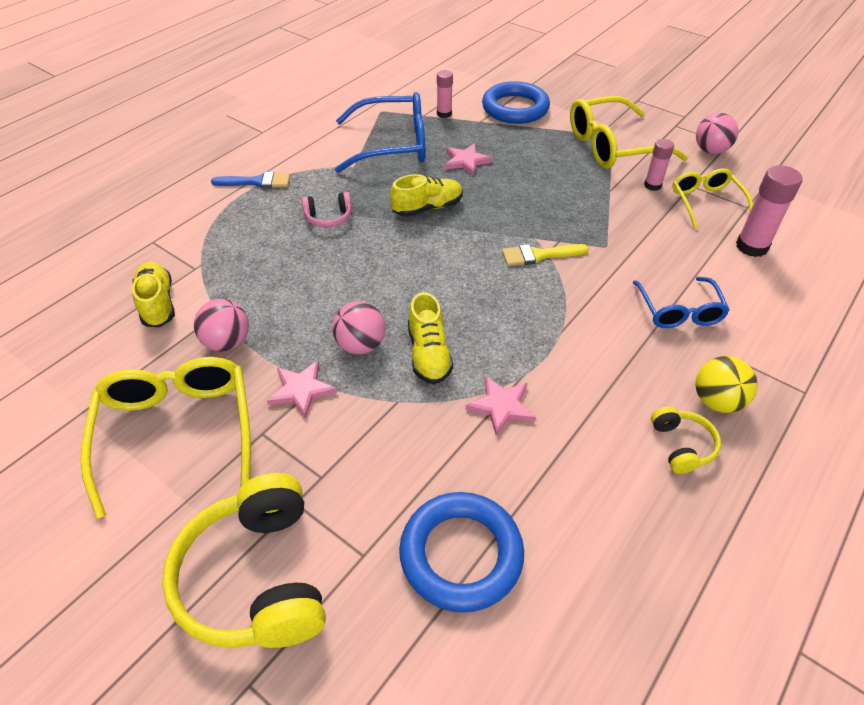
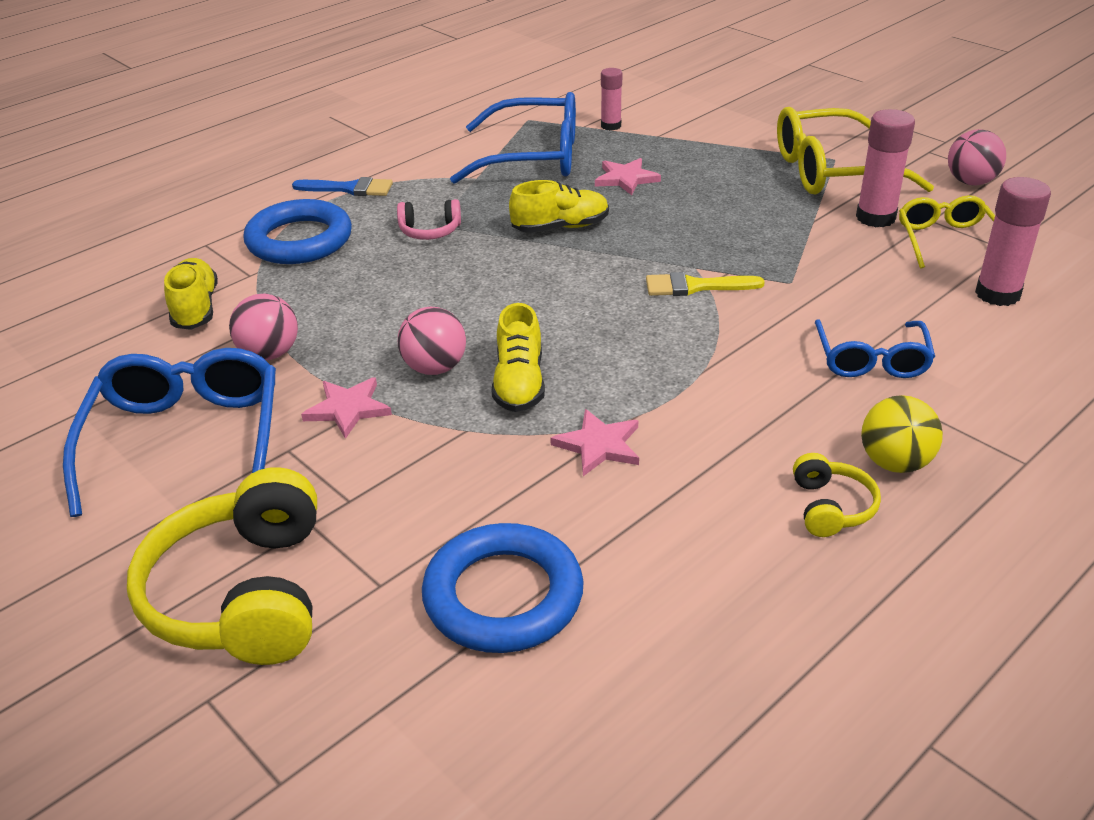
camera: 10 degrees right, 10 degrees down
yellow glasses [80,357,251,519] -> blue glasses [63,348,276,517]
blue ring [482,81,550,124] -> blue ring moved to [243,199,352,264]
pink glue stick [644,139,674,191] -> pink glue stick [856,109,915,227], size x1.63

